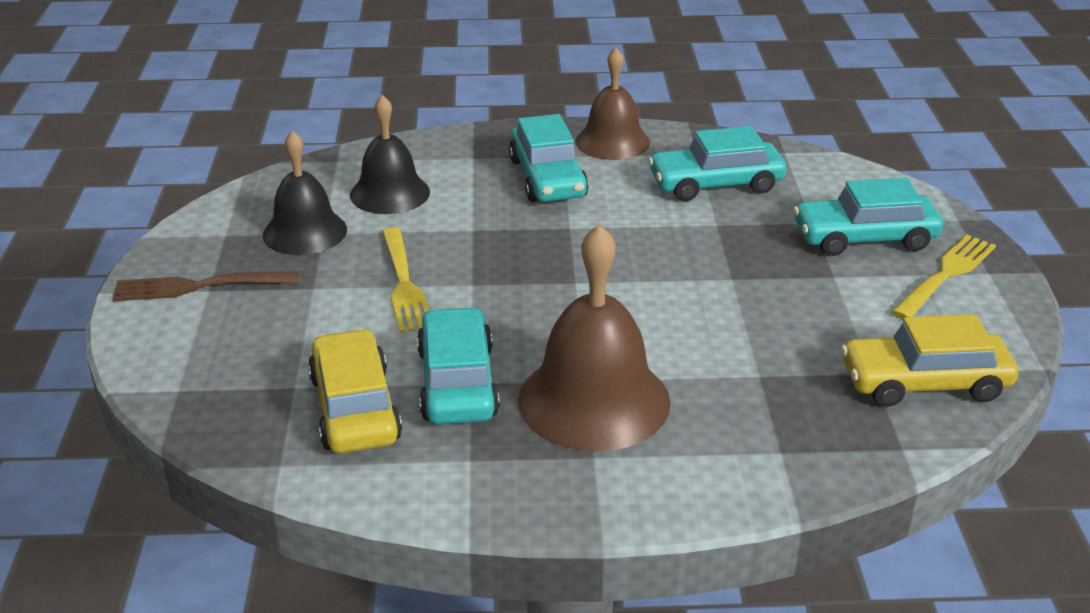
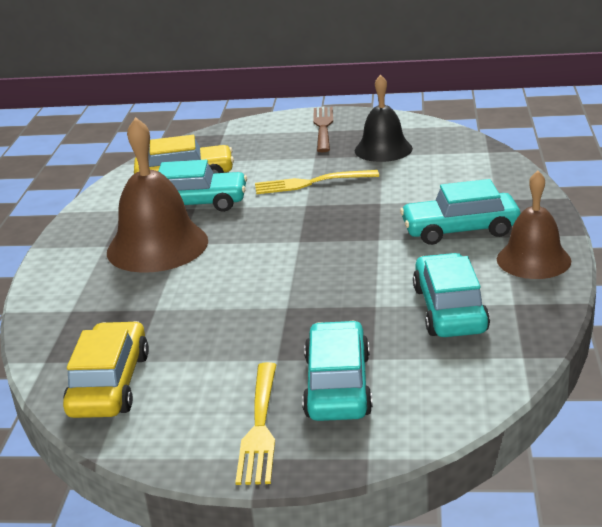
camera: 100 degrees right, 5 degrees down
black bell [350,95,430,214] -> none
yellow fork [891,235,996,319] -> yellow fork turned 45 degrees clockwise [235,362,276,485]

